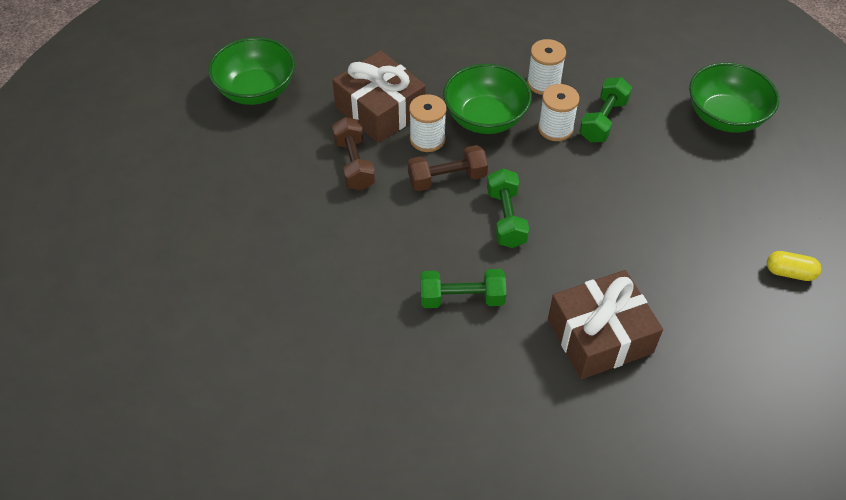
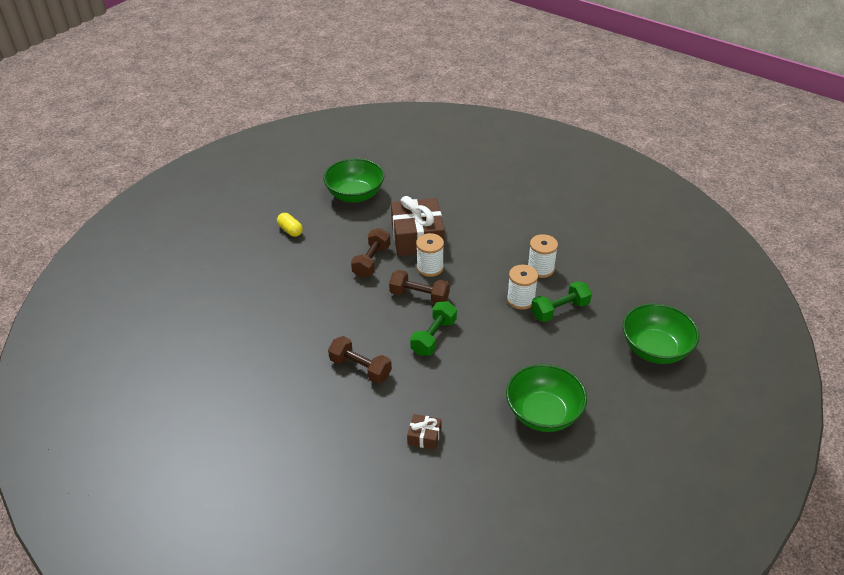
camera: 35 degrees right, 10 degrees down
green dumbbell [420,269,506,308] -> brown dumbbell [328,336,392,383]
green bowl [443,64,532,134] -> green bowl moved to [506,364,587,432]
brown gift [548,270,663,379] -> brown gift [407,414,441,450], size x0.45
yellow capsule [767,251,821,281] -> yellow capsule moved to [277,213,303,237]

